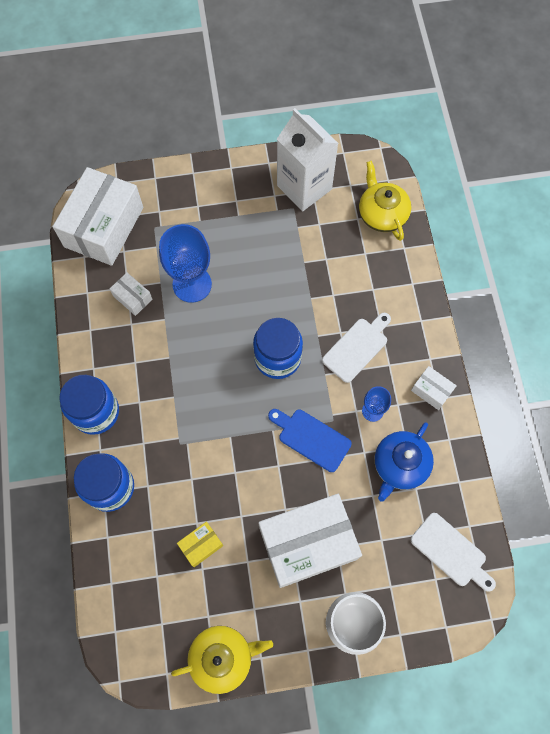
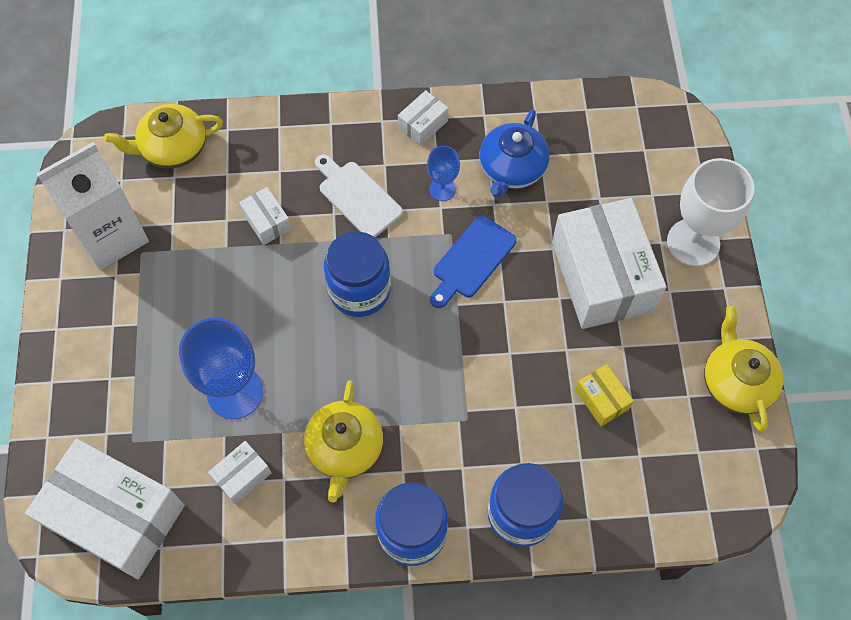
camera: 85 degrees left, 5 degrees down
blue teapot [375,422,434,502] -> blue teapot turned 75 degrees clockwise [479,109,550,198]
white cutting board [411,513,496,592] -> none
none -> white box [239,187,291,245]
none -> yellow teapot [304,380,383,503]

